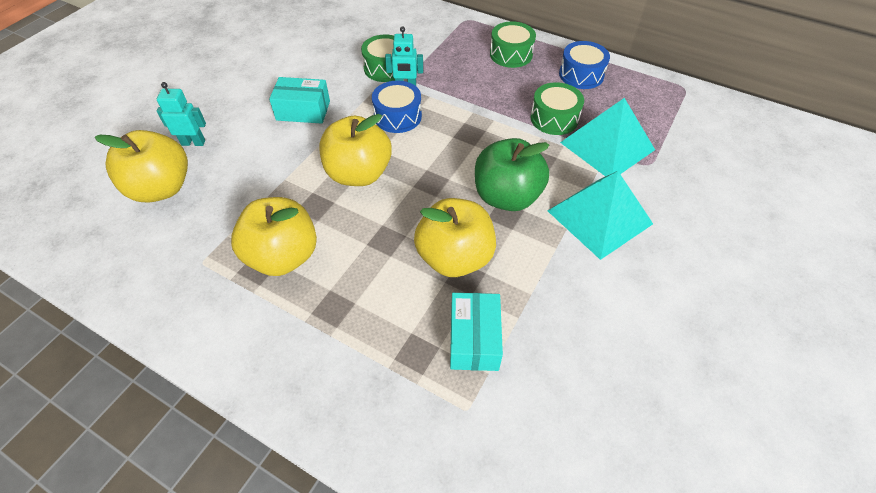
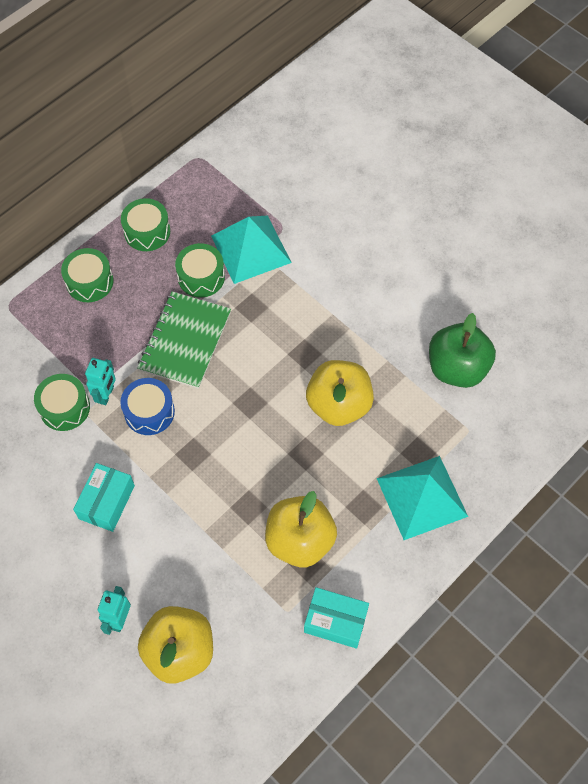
camera: 75 degrees left, 10 degrees up
yellow apple [319,114,392,186] -> none
turquoise box [450,293,503,371] -> turquoise box moved to [304,587,369,649]
green apple [475,138,549,211] -> green apple moved to [429,313,496,388]
turquoise pyramid [548,171,653,260] -> turquoise pyramid moved to [377,456,468,540]
blue drum [559,41,610,89] -> green drum [121,198,170,251]
none -> green notebook [137,291,231,389]

